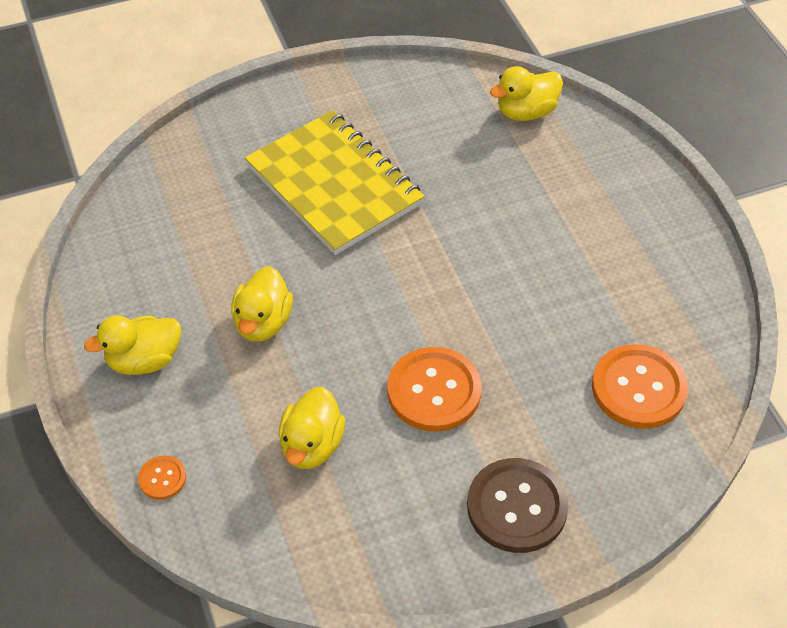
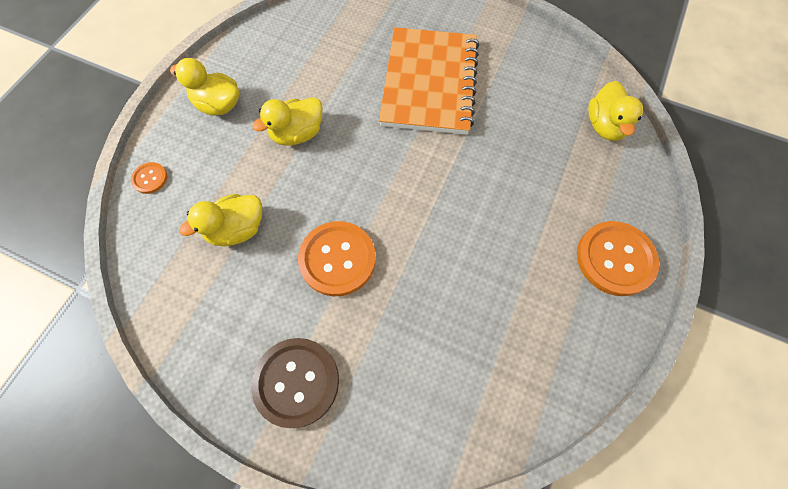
camera: 45 degrees right, 15 degrees up
yellow notebook [245,110,425,255] -> orange notebook [379,27,479,135]
yellow duck [490,66,563,121] -> yellow duck turned 105 degrees counterclockwise [588,81,643,141]
orange button [592,344,688,429] -> orange button moved to [577,221,659,296]

